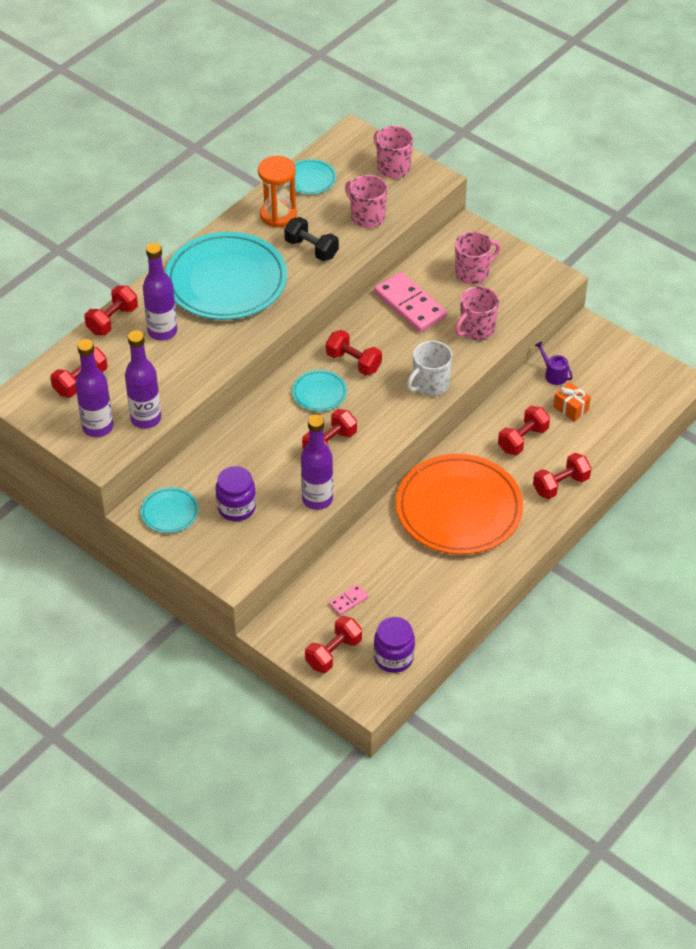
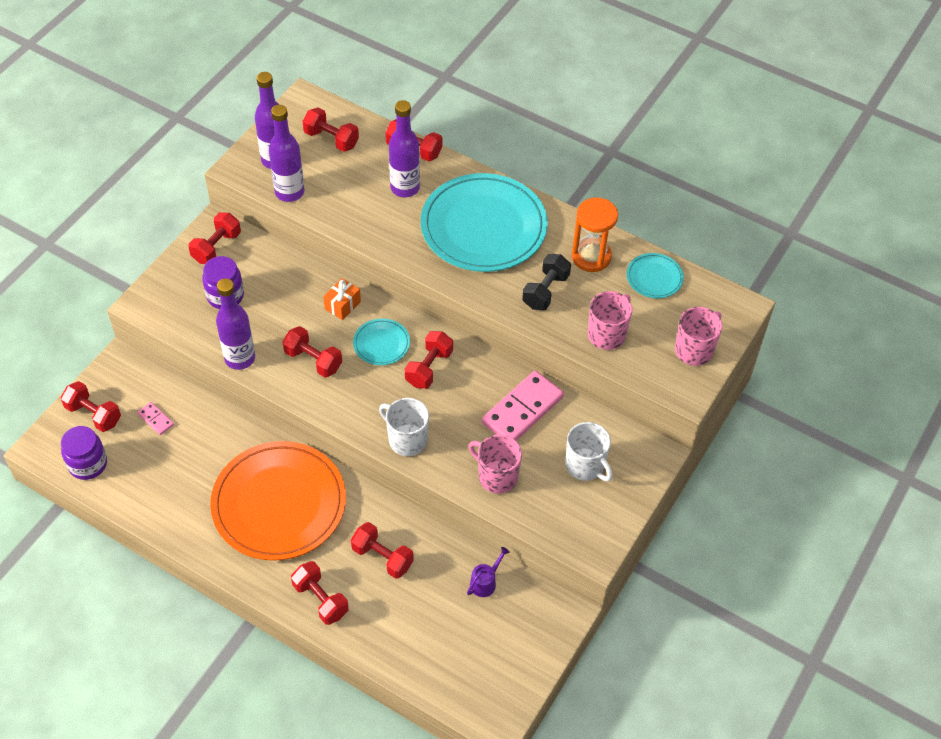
camera: 80 degrees right, 5 degrees up
turquoise plate [141,487,199,533] -> red dumbbell [188,212,241,264]
pink mug [455,231,501,284] -> white mug [565,422,613,481]
orange gift [553,382,591,422] -> orange gift moved to [323,278,361,320]

